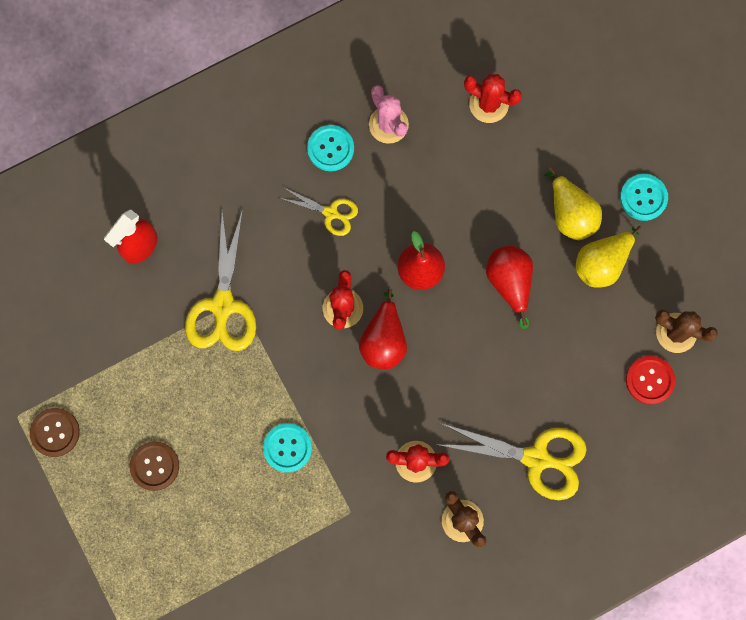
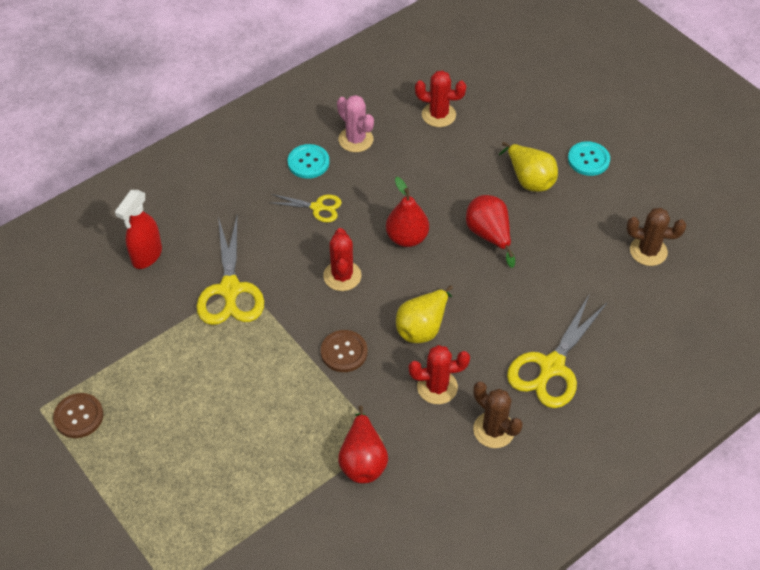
camera: 10 degrees left, 25 degrees down
brown button [129,441,179,491] -> brown button moved to [321,330,368,372]
turquoise button [263,423,312,472] -> none
red pear [359,289,407,369] -> red pear moved to [338,406,388,483]
yellow scissors [435,423,587,500] -> yellow scissors turned 120 degrees clockwise [507,295,608,408]
yellow pear [576,226,642,288] -> yellow pear moved to [396,285,453,343]
red button [626,356,675,405] -> none

